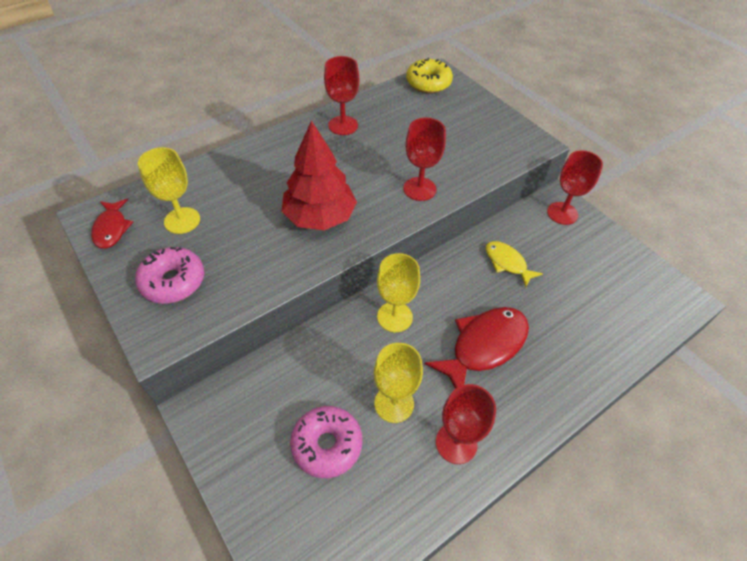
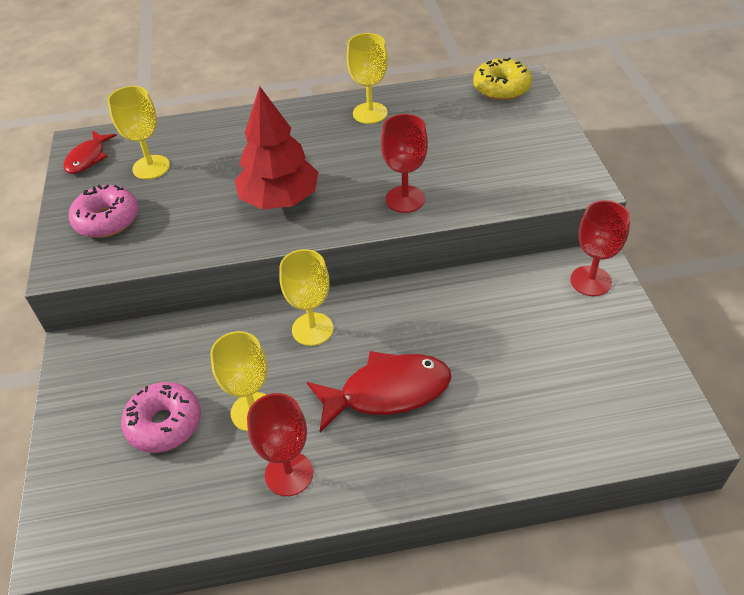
camera: 30 degrees right, 5 degrees down
red goblet [324,56,359,135] -> yellow goblet [347,33,388,124]
yellow fish [486,241,543,287] -> none

